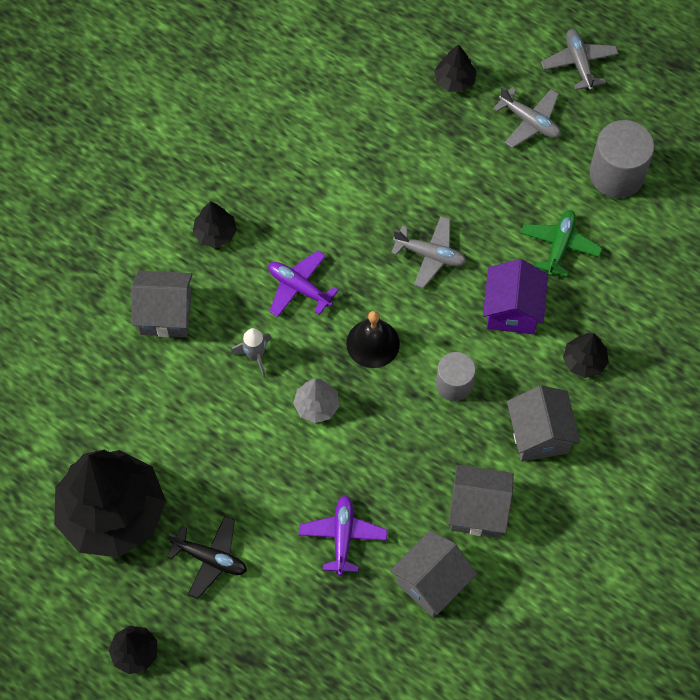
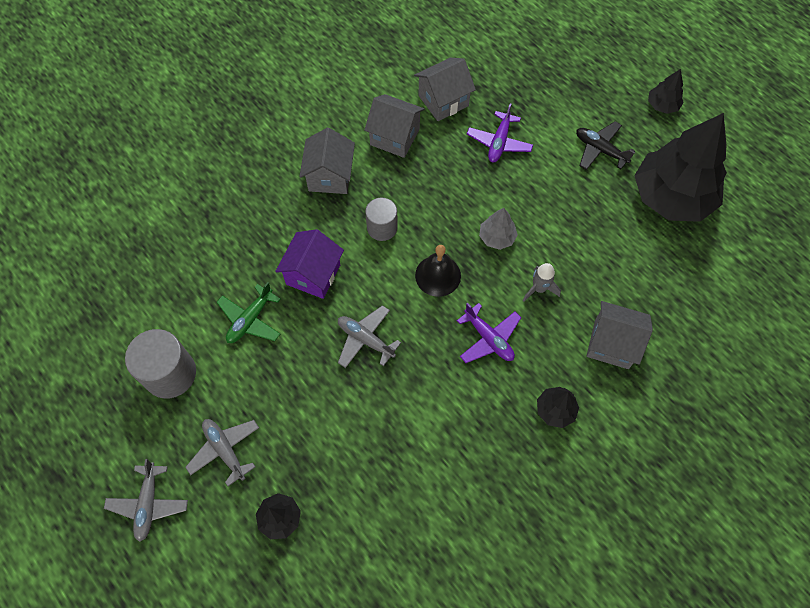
camera: 165 degrees left, 0 degrees up
black tree [563,333,609,378] -> none

